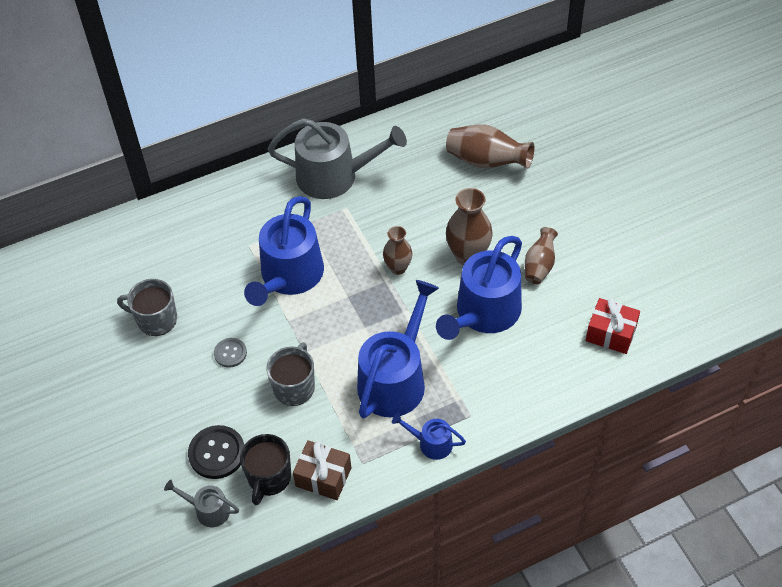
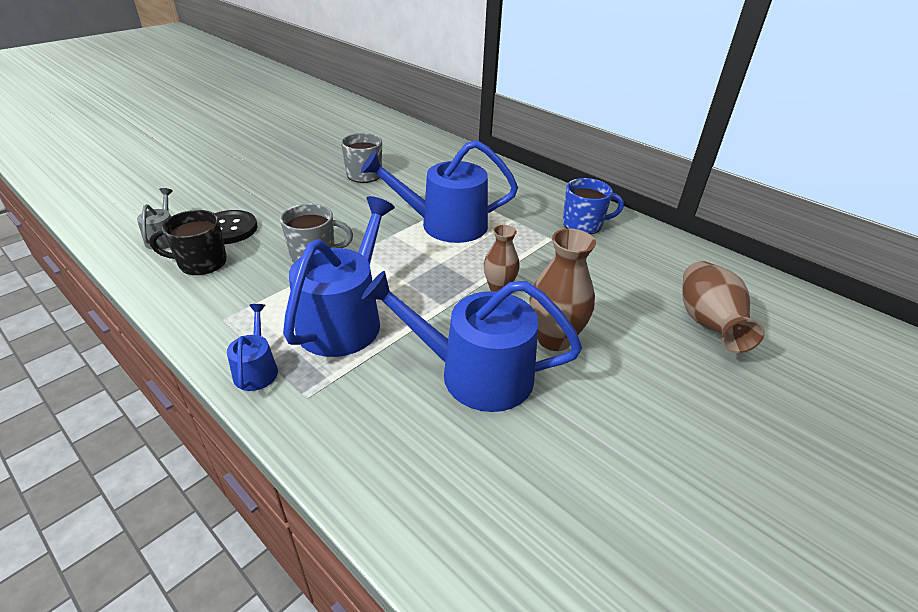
camera: 65 degrees right, 15 degrees down
grey button [214,338,247,367] -> none
grey watering can [268,118,407,199] -> blue mug [563,178,624,234]
brown gift [293,440,351,500] -> none
blue watering can [357,280,439,419] -> blue watering can turned 75 degrees counterclockwise [283,196,395,357]
brown vase [525,227,558,284] -> none
red gift [586,298,640,354] -> none

